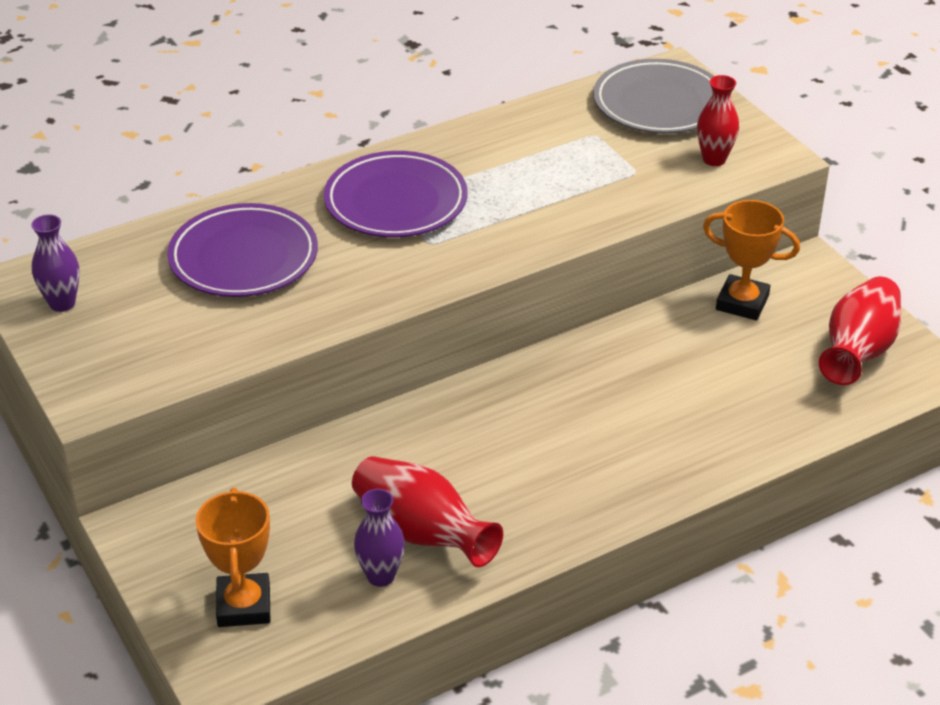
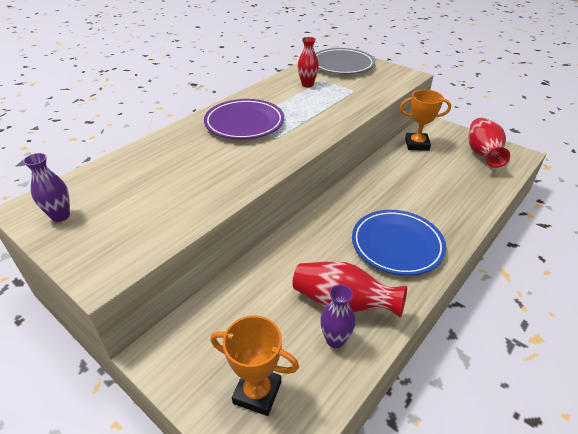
camera: 20 degrees left, 0 degrees up
purple plate [167,203,318,297] -> none
orange trophy [196,488,270,627] -> orange trophy turned 45 degrees counterclockwise [210,316,299,416]
red vase [697,75,739,166] -> red vase moved to [298,37,319,88]
none -> blue plate [352,210,446,276]

